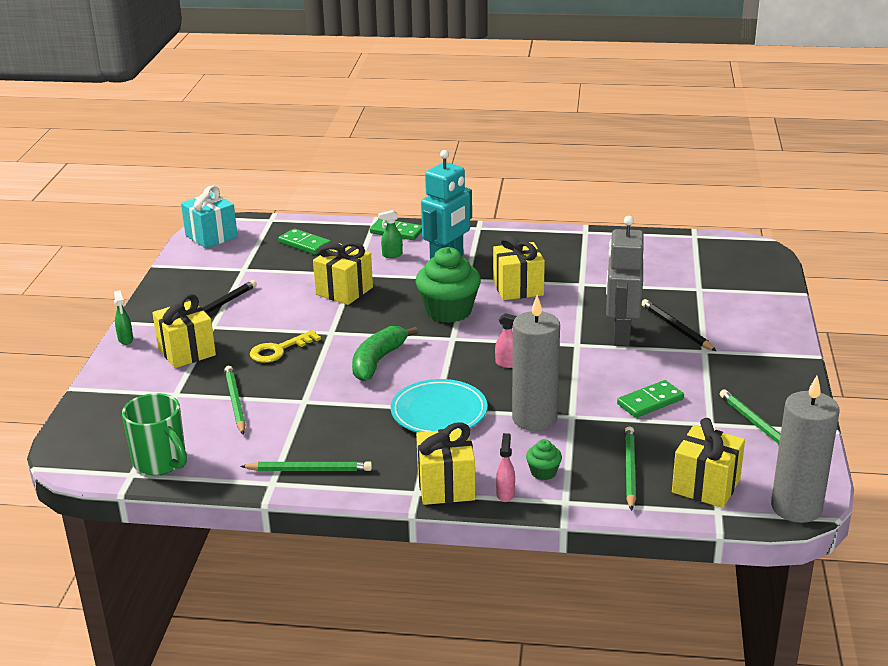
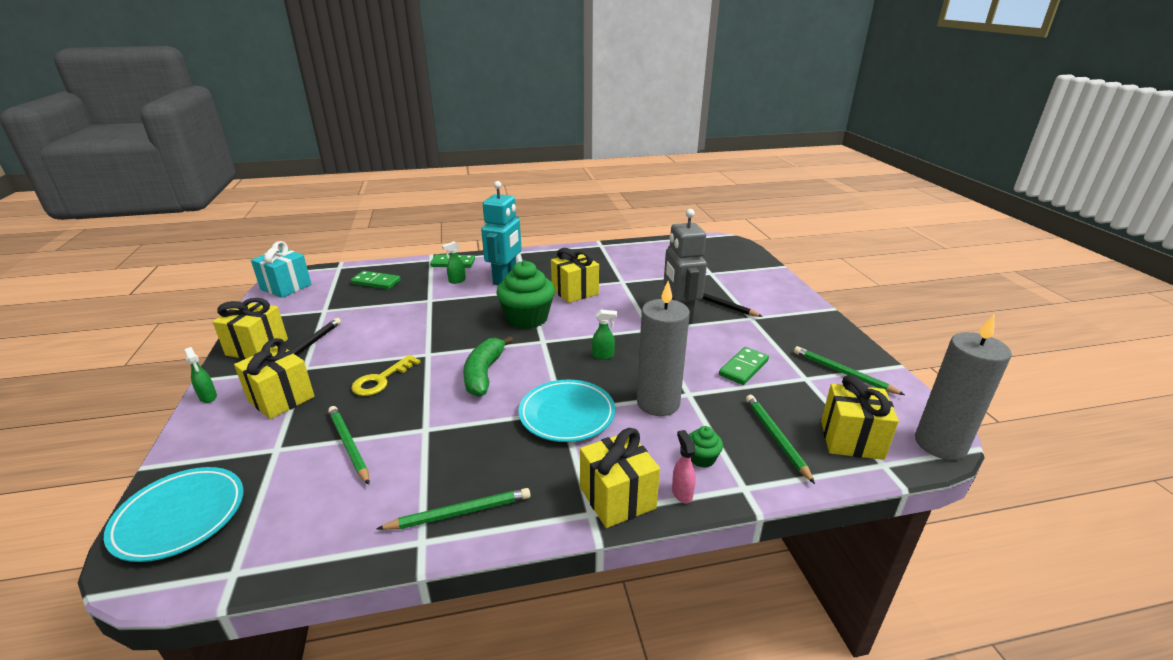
camera: 20 degrees left, 0 degrees up
green mug [122,393,187,475] -> none
yellow gift [313,242,373,305] -> yellow gift moved to [213,298,288,359]
pink spray bottle [495,313,517,368] -> green spray bottle [592,310,617,360]
none -> turquoise plate [104,467,244,562]

